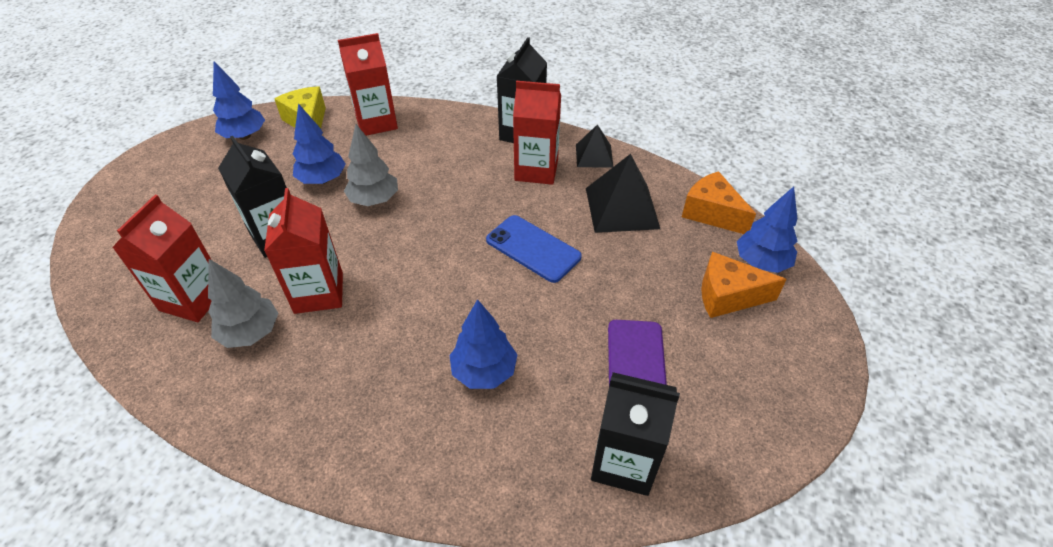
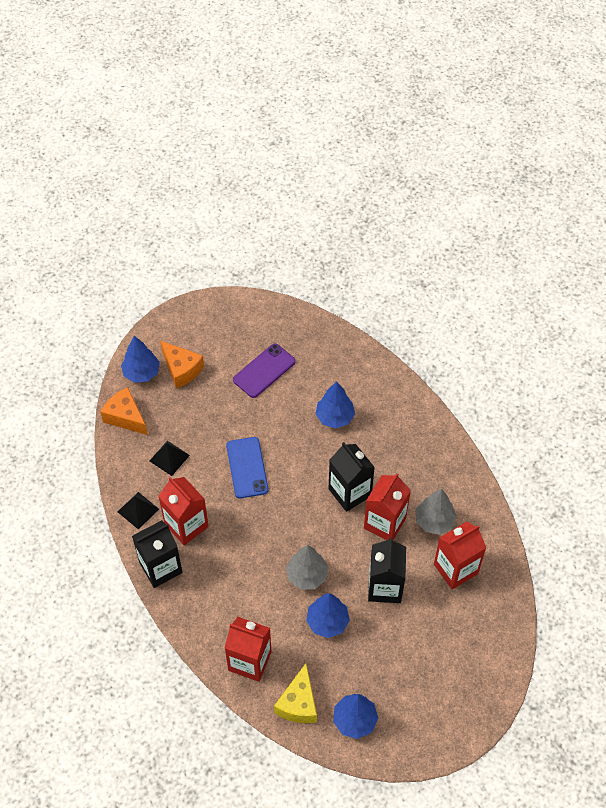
camera: 140 degrees left, 10 degrees up
black pyramid [586,154,660,233] -> black pyramid [150,441,190,476], size x0.60
black carton [591,372,680,496] -> black carton moved to [329,442,375,512]
orange cheese [682,171,756,234] -> orange cheese turned 135 degrees clockwise [100,387,148,435]

